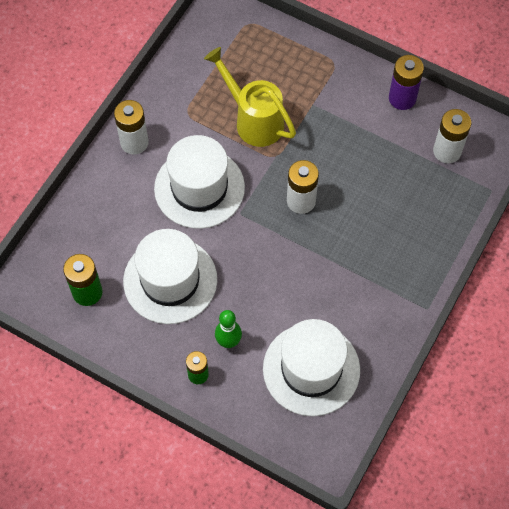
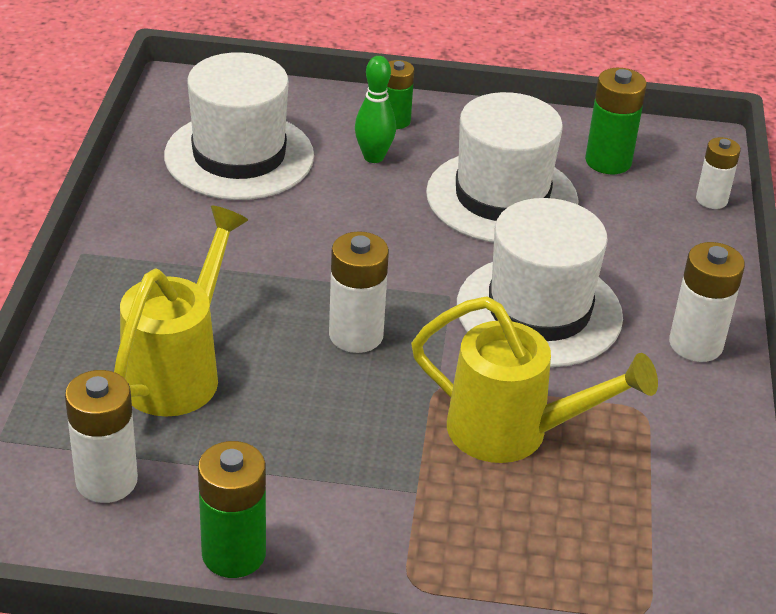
camera: 155 degrees right, 25 degrees down
purple battery [389,55,424,110] -> green battery [198,441,266,578]
none -> yellow watering can [114,205,248,417]
none -> white battery [696,137,741,209]

